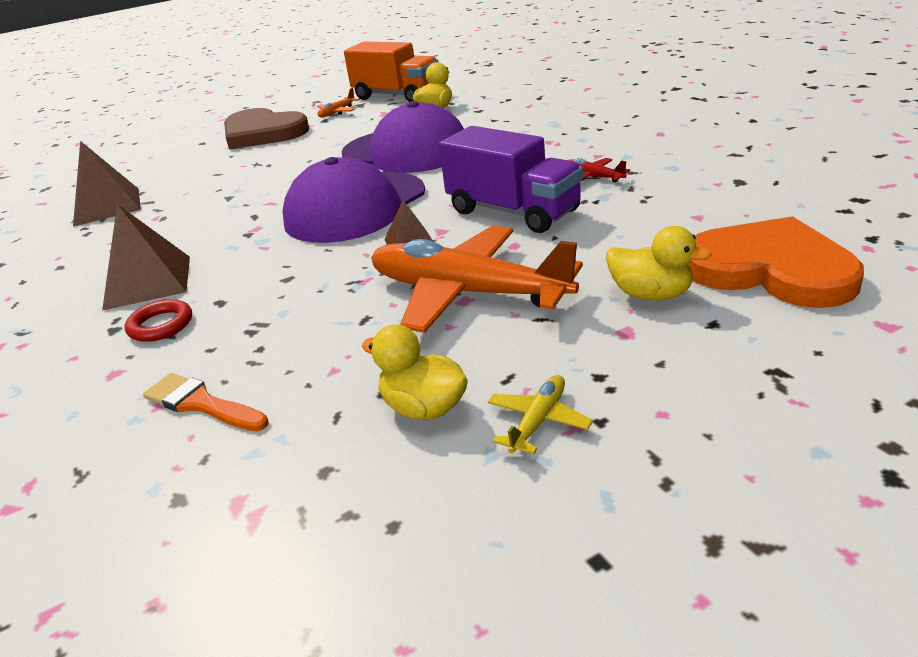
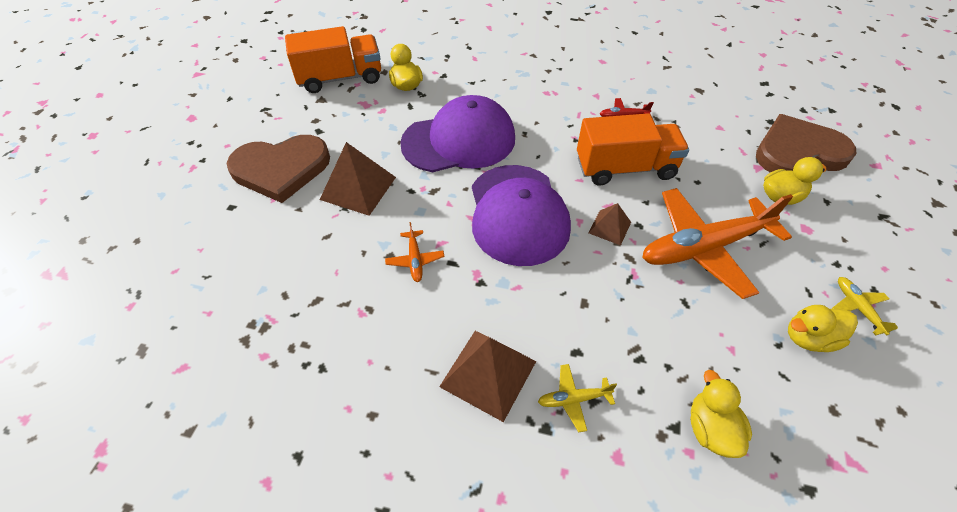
camera: 50 degrees left, 20 degrees up
brown pyramid [73,141,141,227] -> brown pyramid moved to [320,142,396,216]
red ring [124,299,192,342] -> yellow plane [538,364,617,433]
orange brush [143,373,269,431] -> yellow duck [690,370,752,458]
orange plane [317,88,360,117] -> orange plane moved to [385,222,444,282]
purple truck [439,126,583,233] -> orange truck [577,113,689,186]
orange heart [688,216,864,308] -> brown heart [756,114,857,173]

